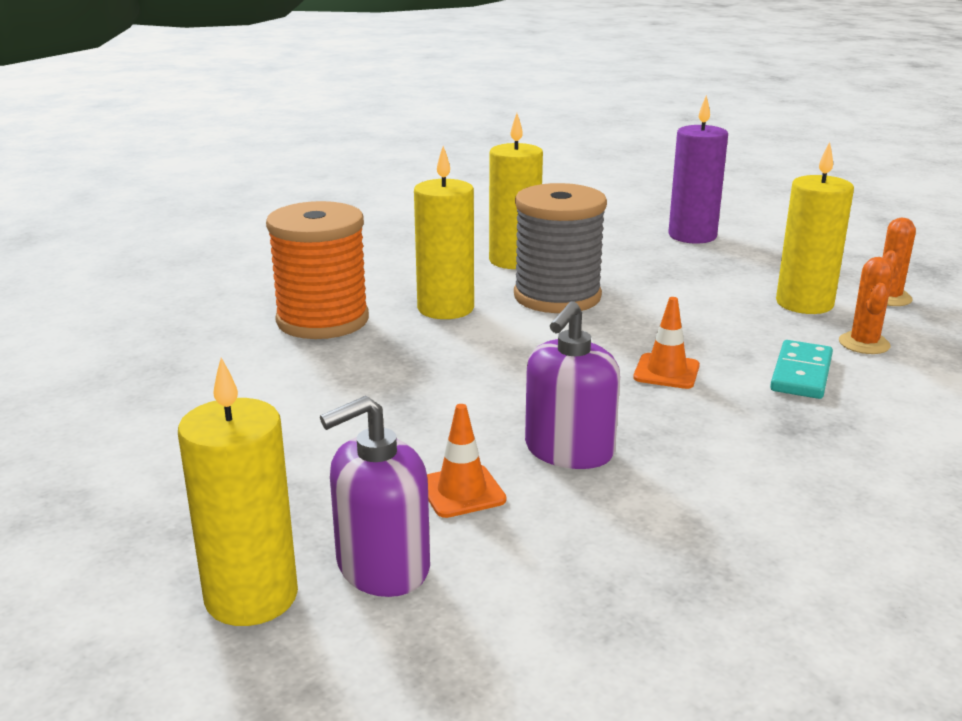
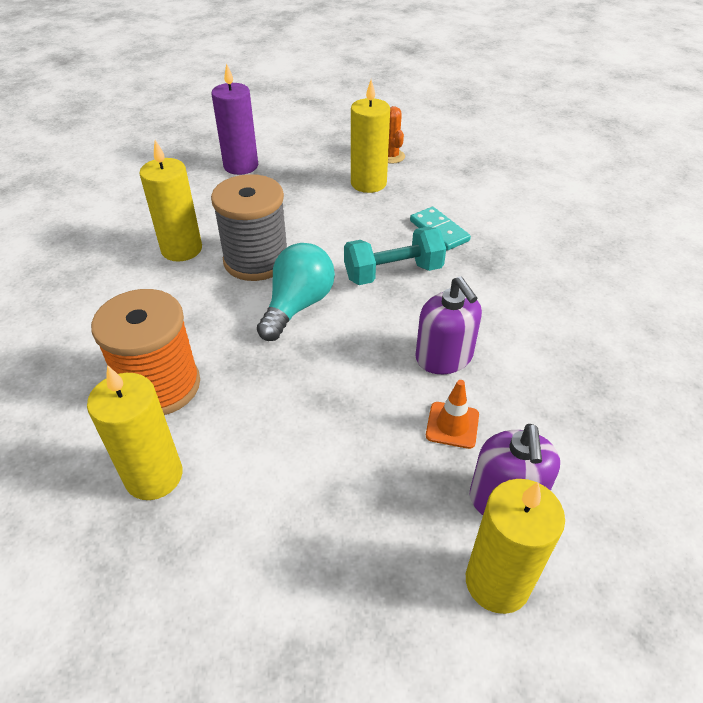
camera: 55 degrees left, 20 degrees up
yellow candle [414,146,474,319] -> yellow candle moved to [87,365,183,500]
orange traffic cone [633,297,700,389] -> turquoise dumbbell [344,227,446,285]
orange cactus [839,257,894,354] -> none
none -> turquoise light bulb [257,243,335,341]

